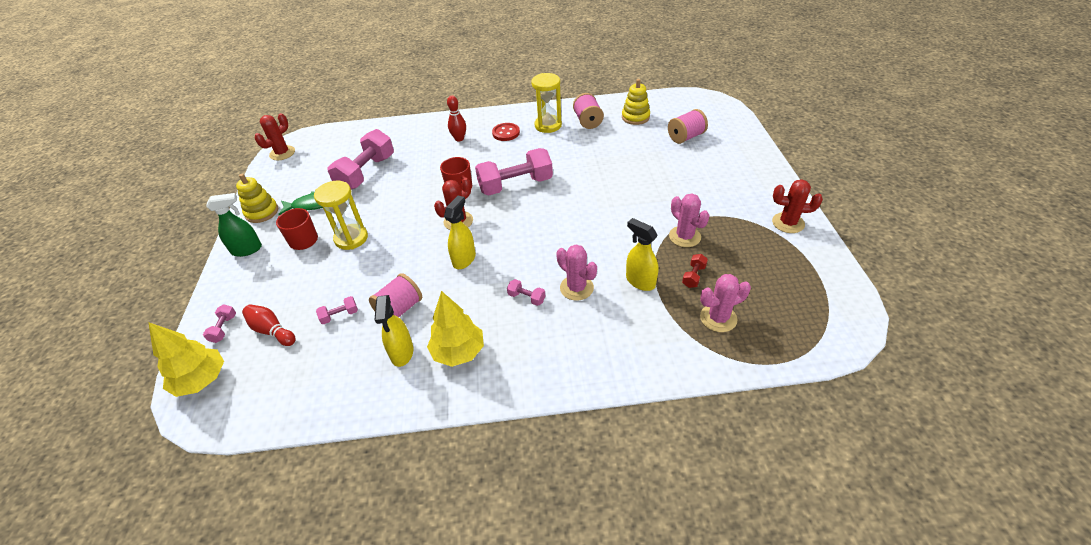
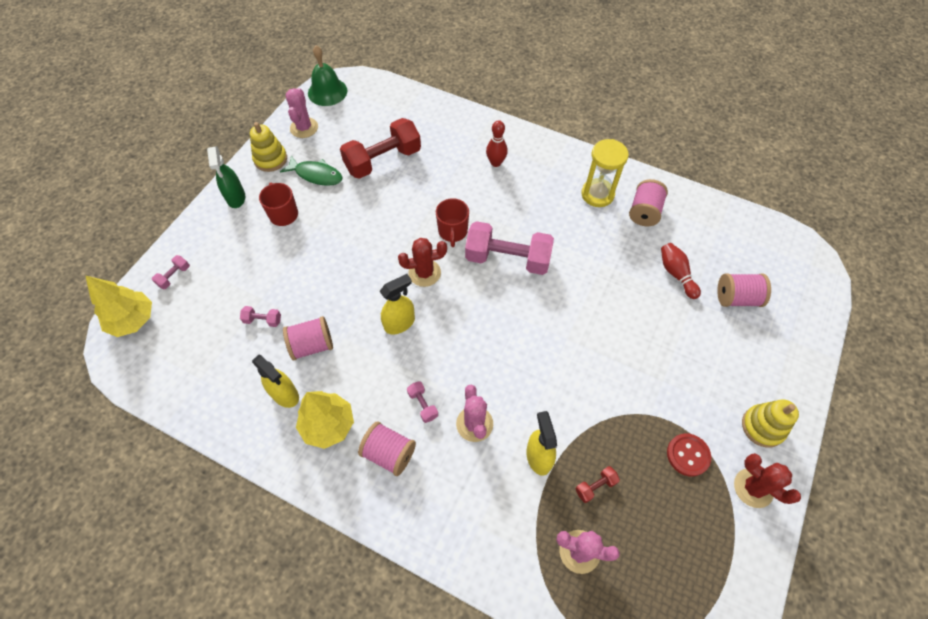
camera: 30 degrees right, 15 degrees up
green spray bottle [206,193,262,257] -> green spray bottle turned 60 degrees clockwise [207,146,245,208]
red bowling pin [242,304,296,346] -> red bowling pin moved to [661,243,701,299]
red cactus [255,113,295,161] -> green bell [308,46,347,106]
yellow hourglass [314,181,368,250] -> none
pink dumbbell [328,129,394,190] -> red dumbbell [340,118,421,179]
yellow spray bottle [375,295,413,367] -> yellow spray bottle turned 75 degrees counterclockwise [252,354,299,408]
red button [492,123,520,141] -> red button moved to [667,433,711,477]
yellow stacking toy [622,79,650,125] -> yellow stacking toy moved to [742,399,799,448]
pink cactus [669,193,710,247] -> pink cactus moved to [286,88,318,138]
none -> pink spool [358,421,416,476]

